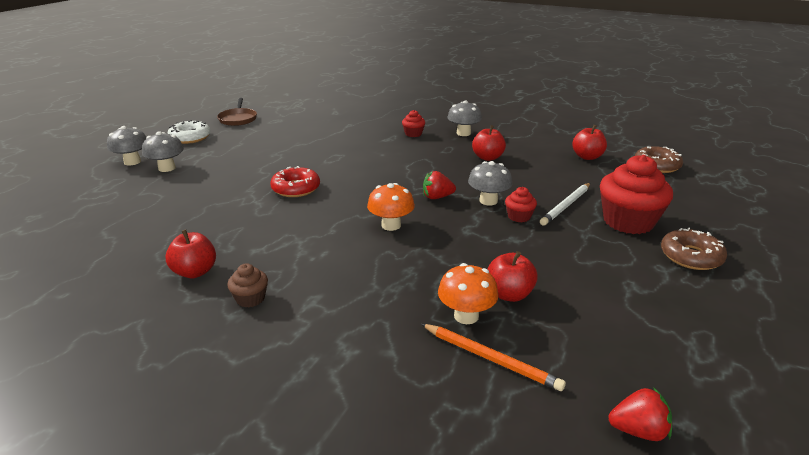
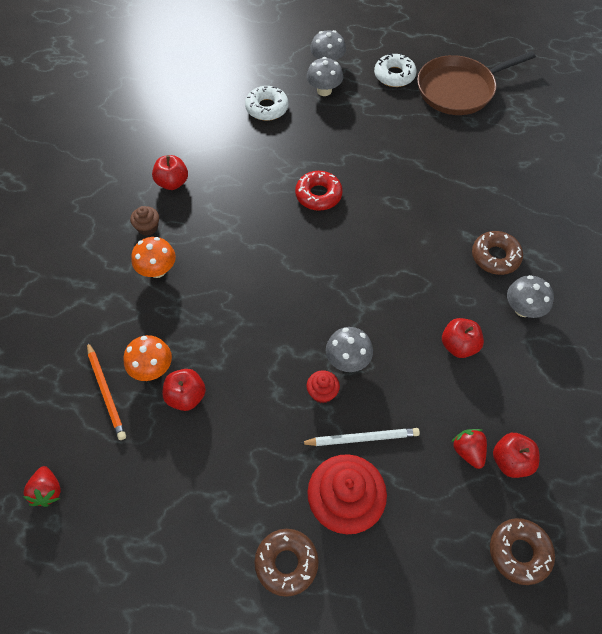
camera: 75 degrees right, 30 degrees up
brown pan [217,98,257,126] -> brown pan [417,51,536,115], size x1.79
orange mushroom [367,183,415,231] -> orange mushroom moved to [131,237,176,278]
red cupcake [402,110,425,137] -> brown donut [472,231,523,275]
orange pencil [421,324,566,391] -> orange pencil turned 45 degrees counterclockwise [87,342,126,440]
red strawberry [423,171,456,199] -> red strawberry moved to [452,429,487,469]
white pencil [540,183,590,226] -> white pencil turned 150 degrees clockwise [299,428,420,446]
none -> white donut [245,86,288,121]

